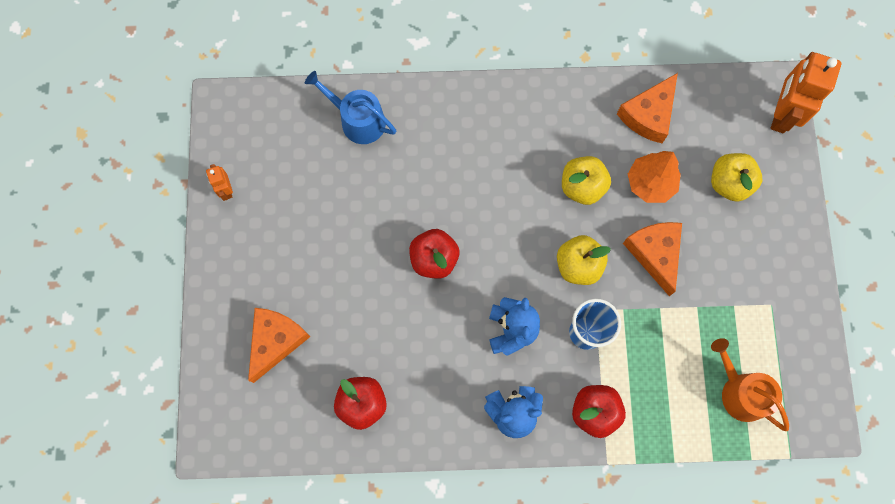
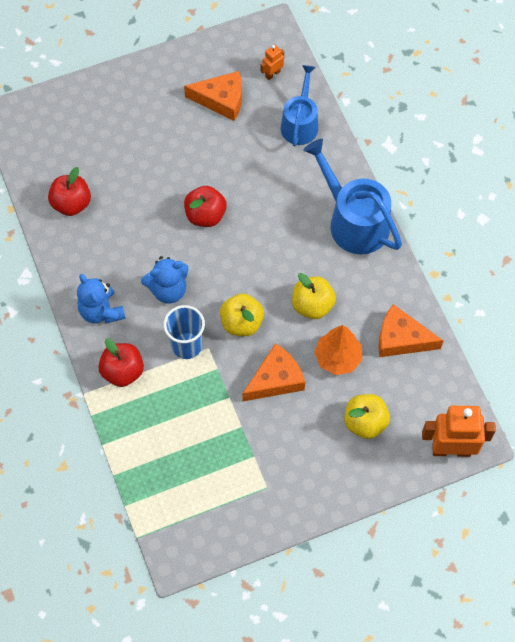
camera: 70 degrees right, 10 degrees down
orange robot [206,164,233,201] -> orange robot moved to [261,45,284,80]
orange cheese [248,308,310,383] -> orange cheese moved to [184,71,242,121]
orange watering can [711,338,789,431] -> none
none -> blue watering can [303,139,402,254]

